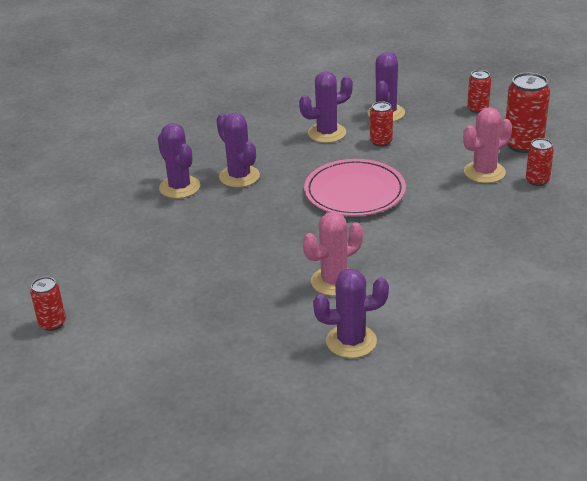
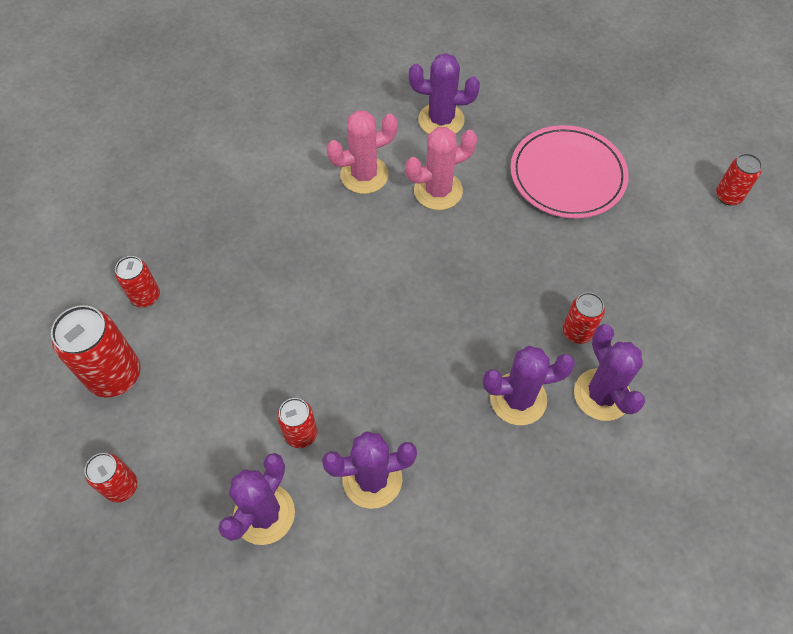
camera: 170 degrees left, 25 degrees up
purple cactus [216,113,260,187] -> purple cactus turned 75 degrees counterclockwise [483,346,575,425]
pink plate [304,159,406,216] -> pink plate moved to [510,125,629,218]
pink cactus [463,107,512,183] -> pink cactus moved to [327,110,398,194]
none -> red can [563,292,605,344]

